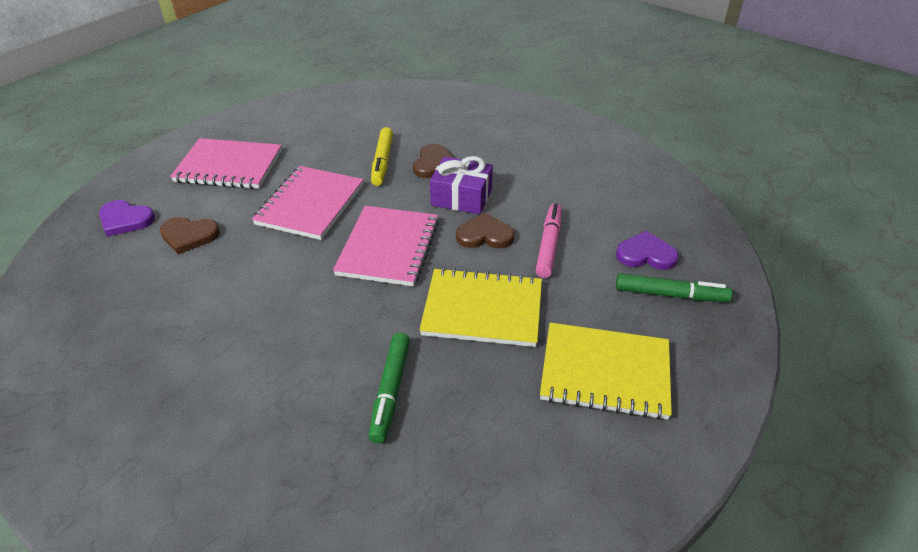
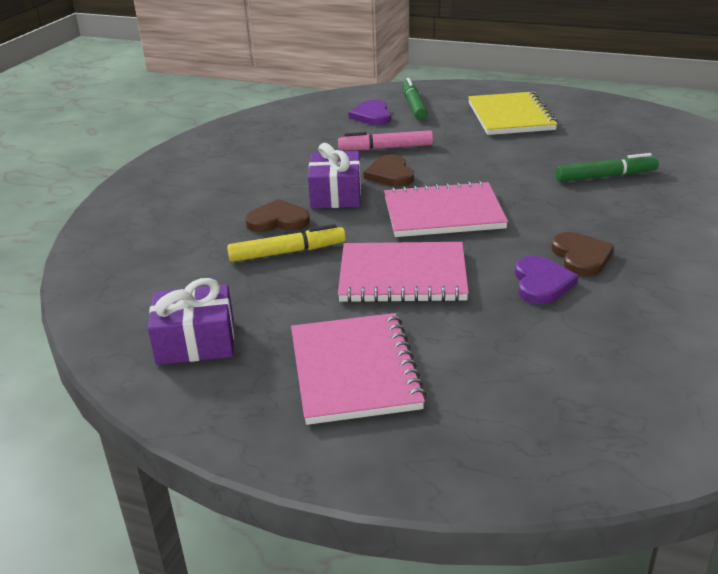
camera: 105 degrees left, 10 degrees down
purple heart [99,200,155,237] -> purple heart moved to [515,256,578,304]
brown heart [160,217,220,254] -> brown heart moved to [551,232,614,276]
yellow notebook [419,268,542,347] -> none
none -> purple gift [148,278,234,365]

